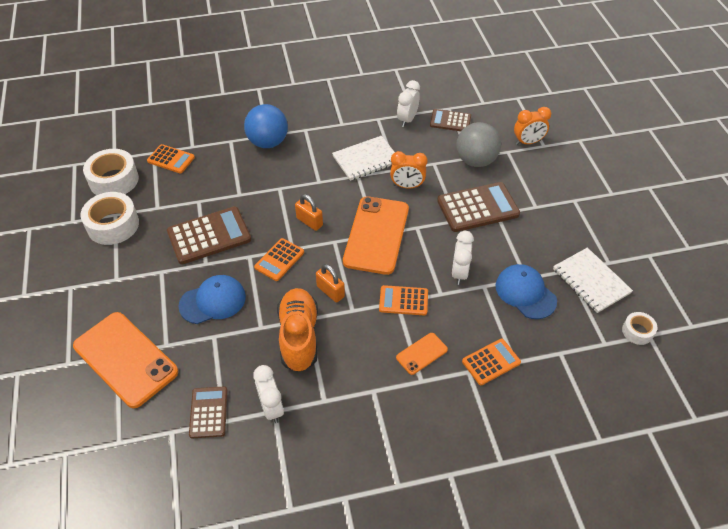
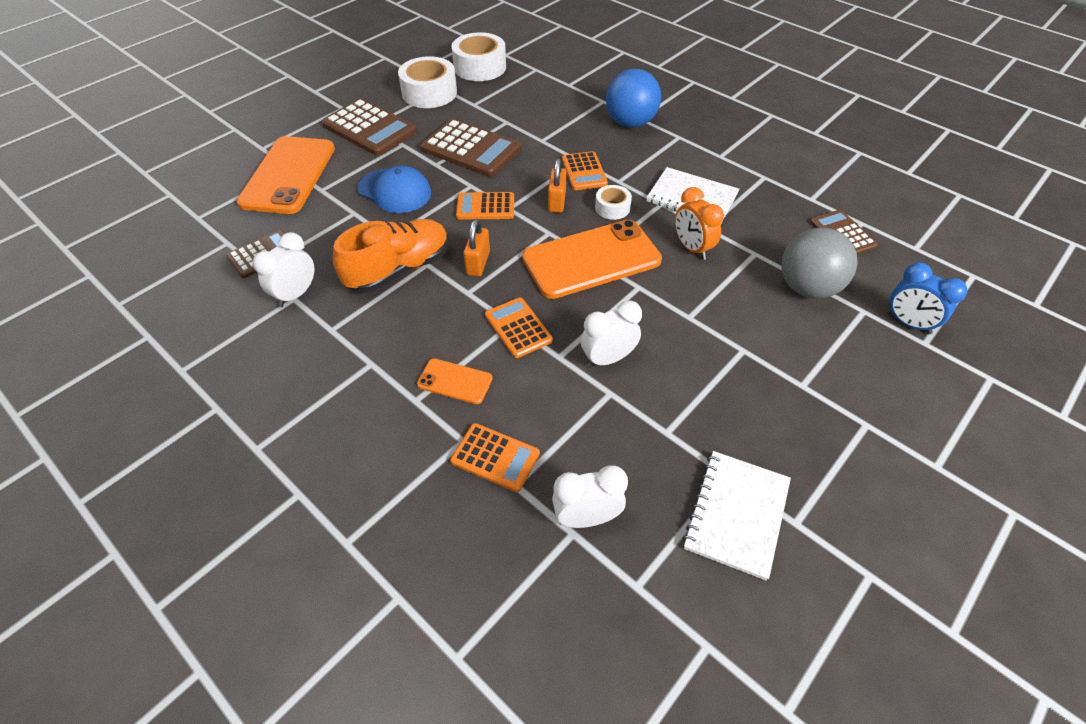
camera: 55 degrees right, 0 degrees up
orange calculator [147,144,195,173] -> orange calculator moved to [562,151,608,190]
white clock [397,80,420,127] -> white clock moved to [552,465,628,528]
brown calculator [437,182,520,232] -> brown calculator moved to [322,98,417,156]
blue cap [496,264,557,319] -> none
orange clock [514,107,551,145] -> blue clock [887,262,967,334]
white tape [622,312,657,345] -> white tape moved to [595,185,632,220]

